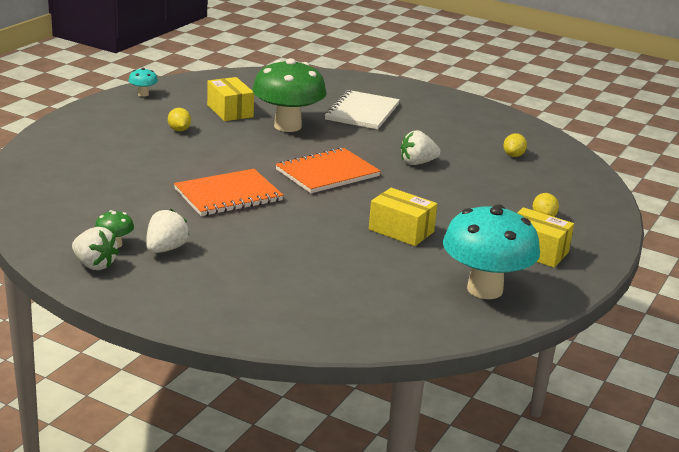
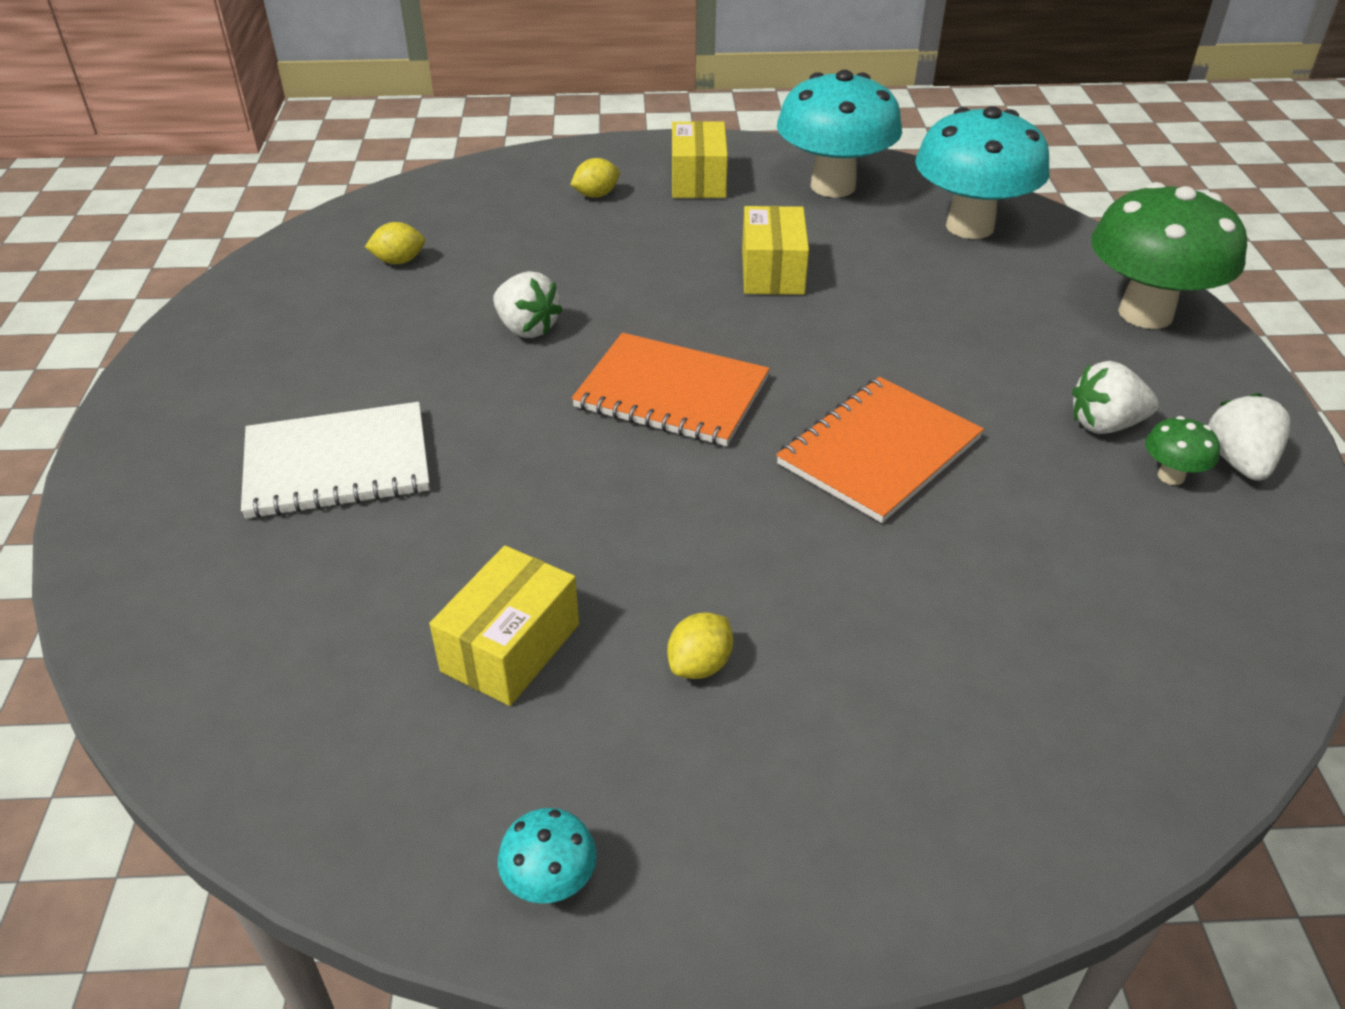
camera: 120 degrees left, 15 degrees up
orange notebook [174,169,284,216] -> orange notebook turned 75 degrees counterclockwise [776,377,984,523]
green mushroom [252,58,327,132] -> green mushroom moved to [1091,182,1247,329]
none -> turquoise mushroom [915,106,1050,239]

